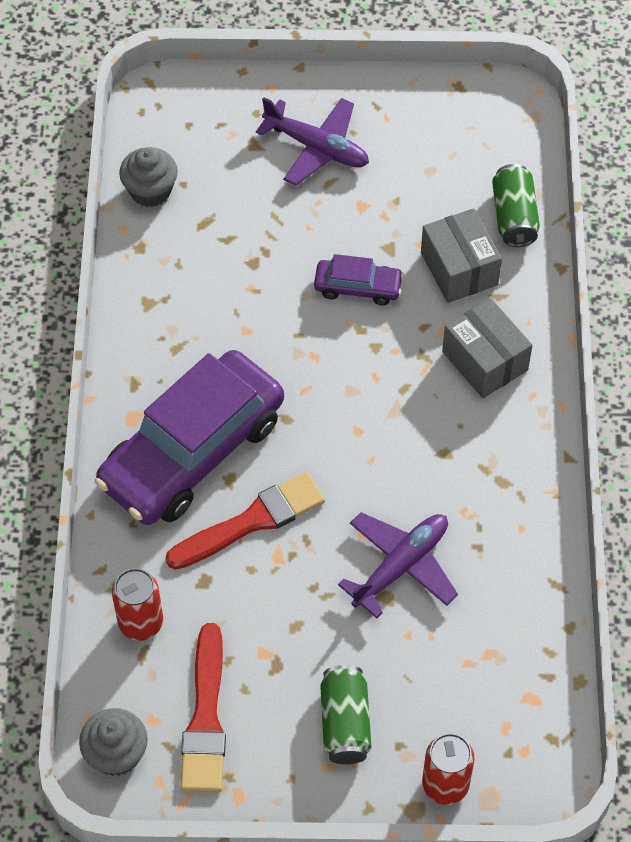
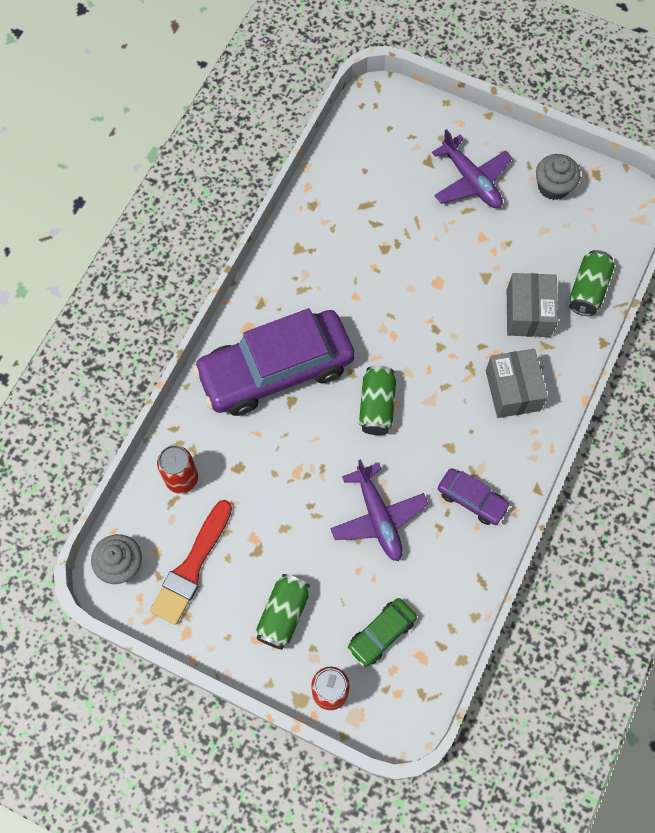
camera: 25 degrees right, 10 degrees up
grey cupcake [119,147,178,207] -> grey cupcake moved to [536,154,580,200]
red brush [165,472,325,570] -> none
purple car [314,254,404,305] -> purple car moved to [438,468,511,525]
purple plane [338,512,458,618] -> purple plane turned 90 degrees clockwise [330,459,429,561]
none -> green car [347,598,417,667]
none -> green can [359,366,396,435]

